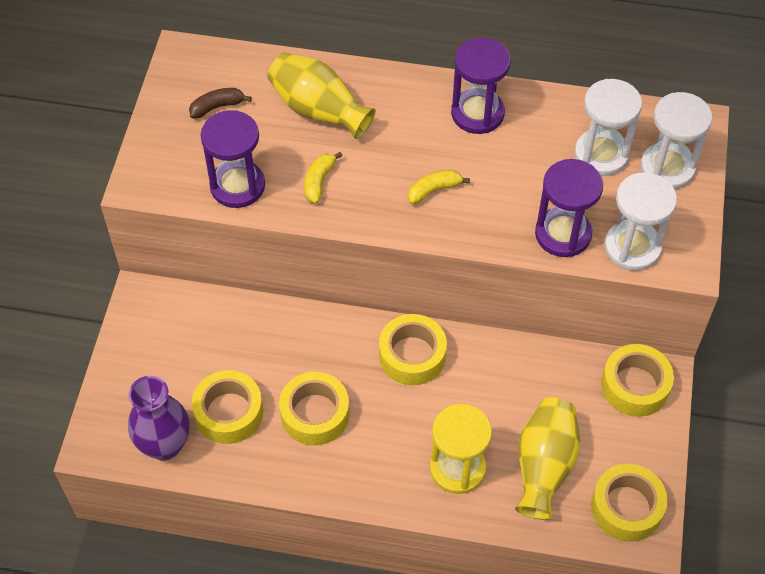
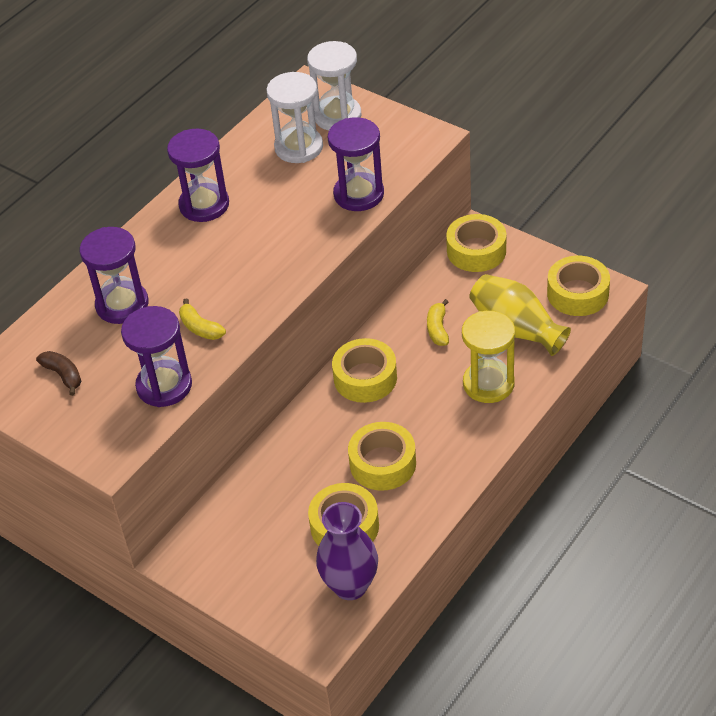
camera: 60 degrees left, 10 degrees down
brown banana [189,88,252,119] -> brown banana turned 135 degrees clockwise [36,351,81,396]
yellow vase [267,52,376,139] -> purple hourglass [80,227,149,324]
yellow banana [408,170,470,204] -> yellow banana moved to [427,299,449,346]
white hourglass [604,172,677,271] -> none

